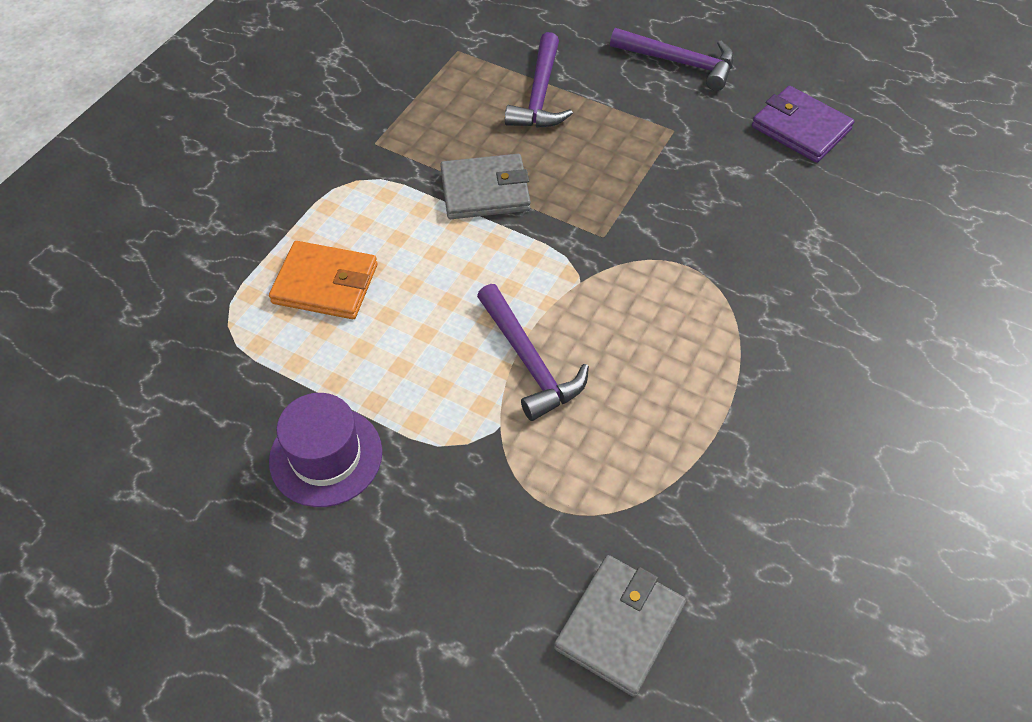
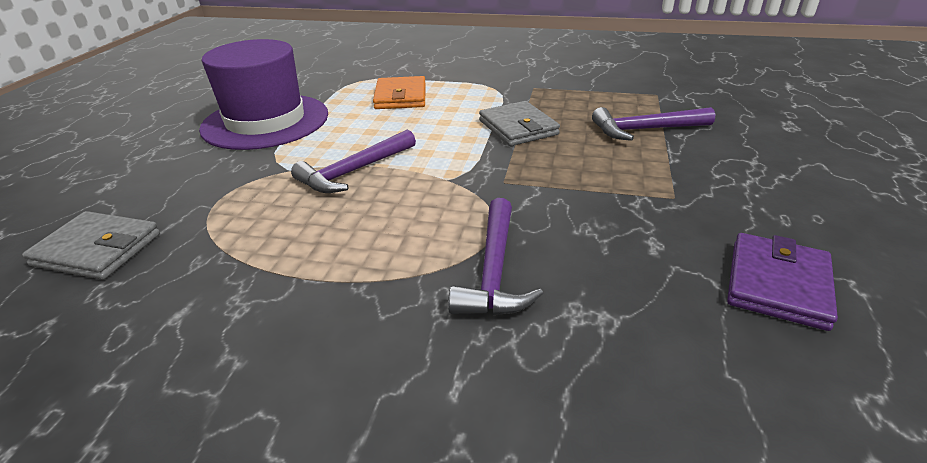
camera: 75 degrees right, 20 degrees down
purple hat [269,393,382,507] -> purple hat [199,39,328,150], size x1.71
purple hammer [610,28,734,91] -> purple hammer moved to [448,198,543,315]

